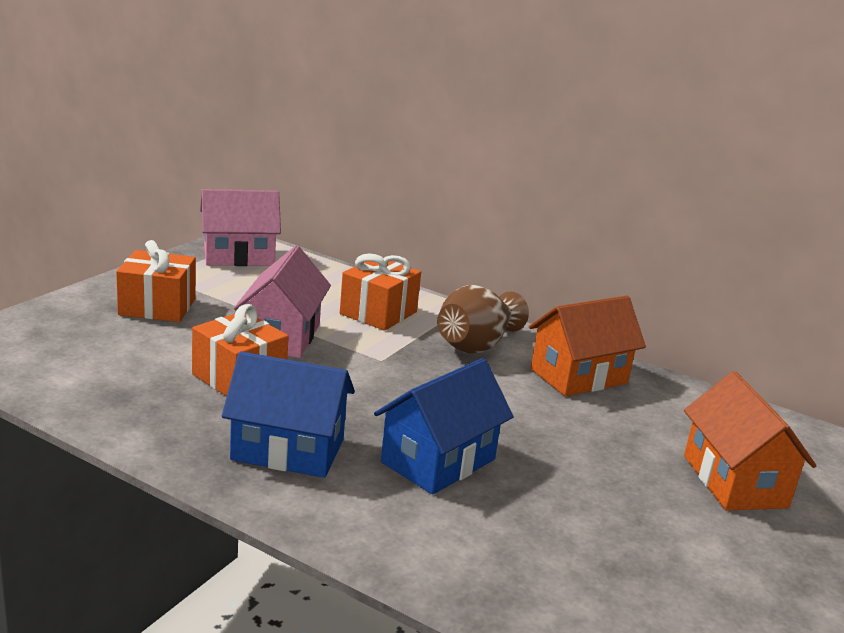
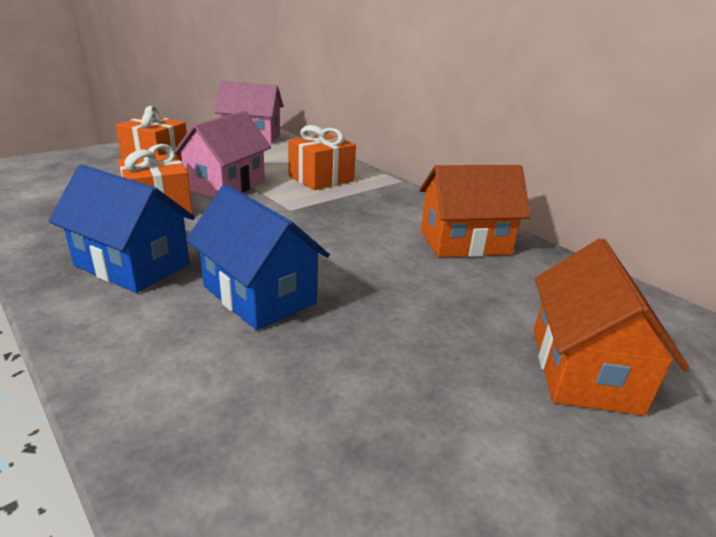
camera: 20 degrees right, 5 degrees up
blue house [374,358,514,495] -> blue house turned 75 degrees clockwise [186,185,330,330]
brown vase [437,285,529,353] -> none

